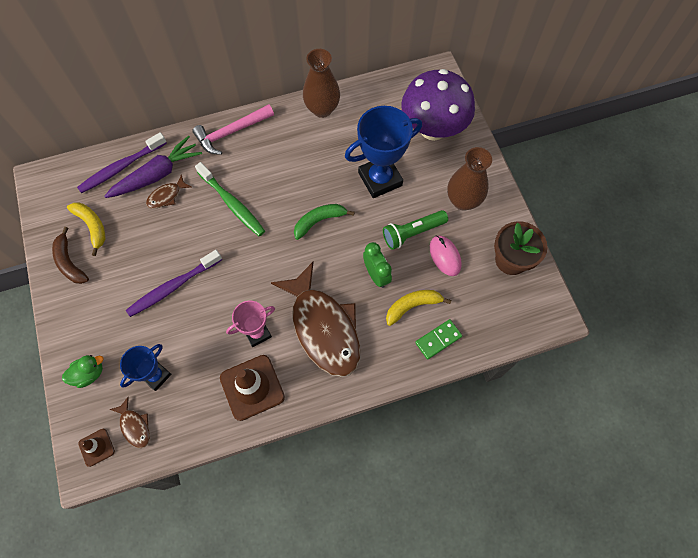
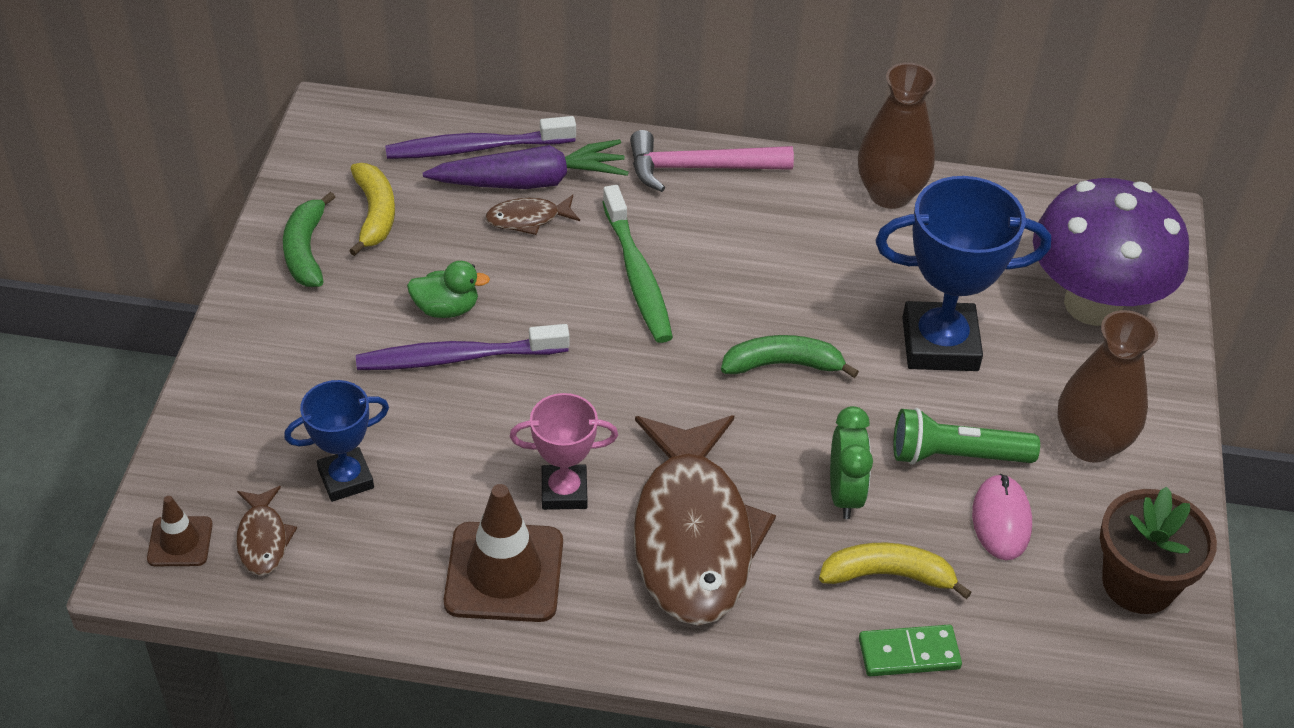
camera: 25 degrees right, 20 degrees down
brown banana [52,227,89,284] -> green banana [283,192,335,287]
green duck [62,355,103,388] -> green duck moved to [407,261,490,318]

